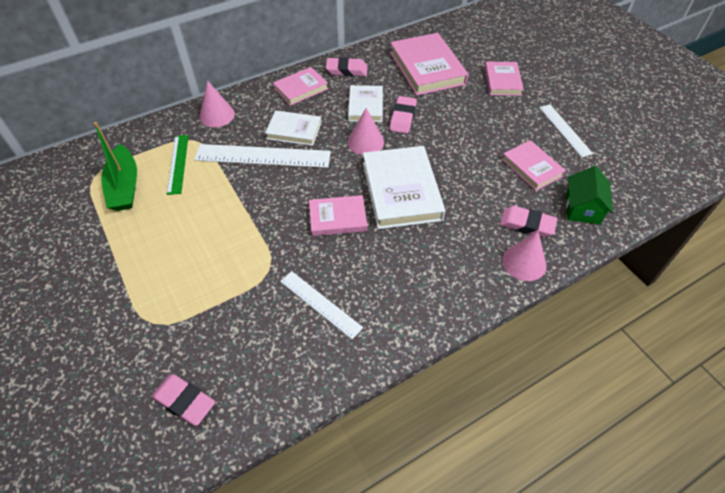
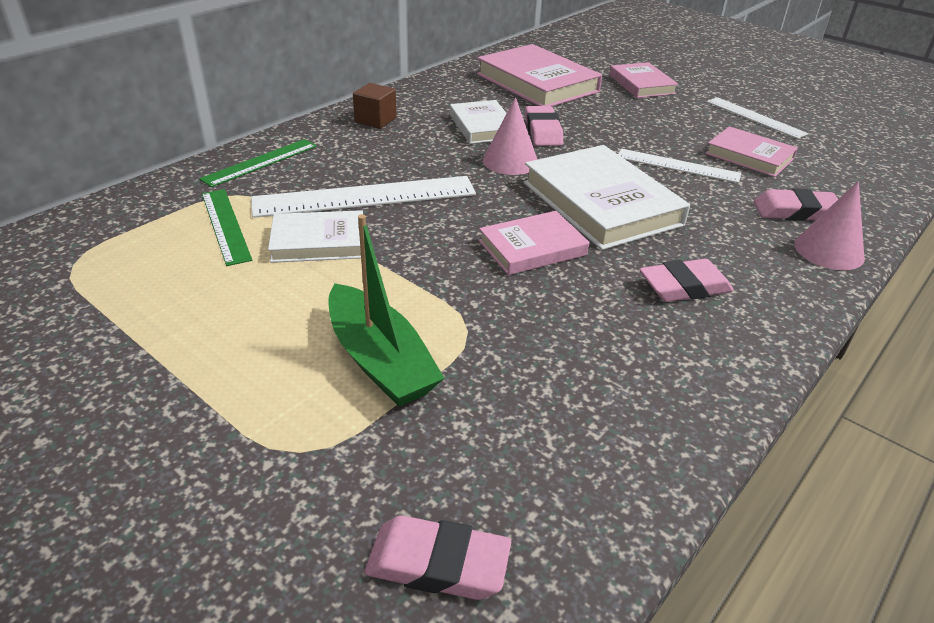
camera: 20 degrees left, 15 degrees down
green boat [93,122,137,211] -> green boat moved to [328,214,444,406]
pink cone [199,81,235,127] -> green ruler [199,139,317,187]
white book [265,110,321,146] -> white book moved to [268,210,363,263]
pink book [273,67,328,106] -> brown cube [353,83,397,129]
white ruler [280,271,363,339] -> white ruler moved to [618,149,741,183]
pink eraser [326,57,368,76] -> pink eraser moved to [639,259,734,302]
green house [566,166,613,225] -> none

